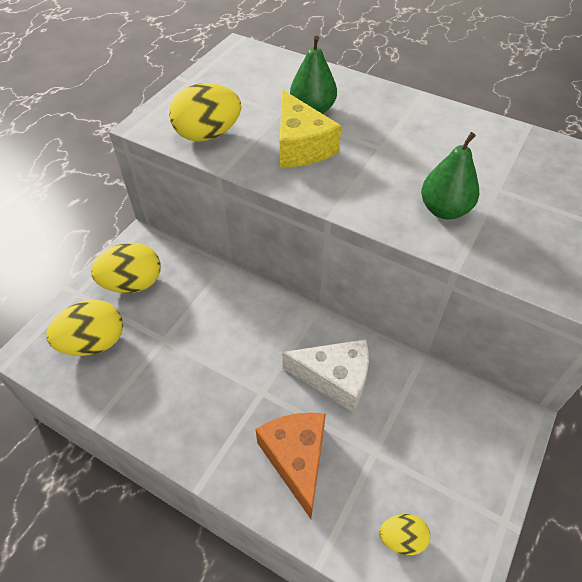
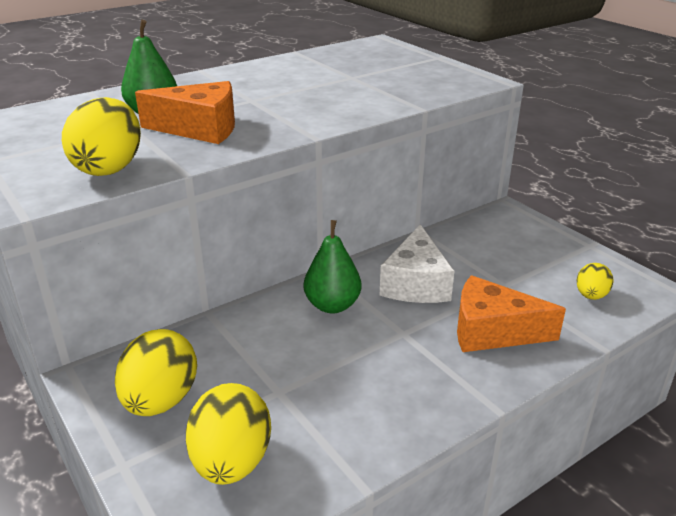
camera: 65 degrees left, 20 degrees down
yellow cheese [280,90,341,168] -> orange cheese [135,81,235,144]
white cheese [282,339,369,412] -> white cheese turned 150 degrees clockwise [379,224,454,303]
green pear [421,132,479,219] -> green pear moved to [304,220,361,313]

